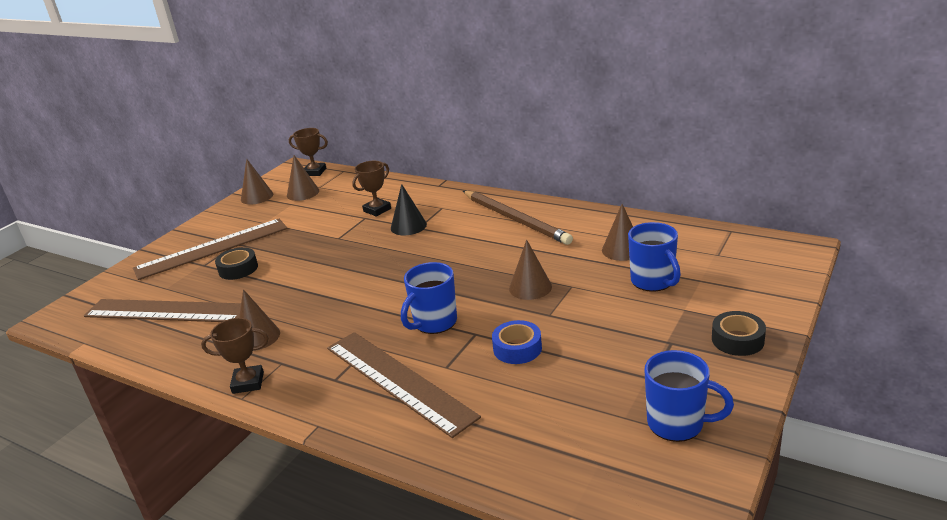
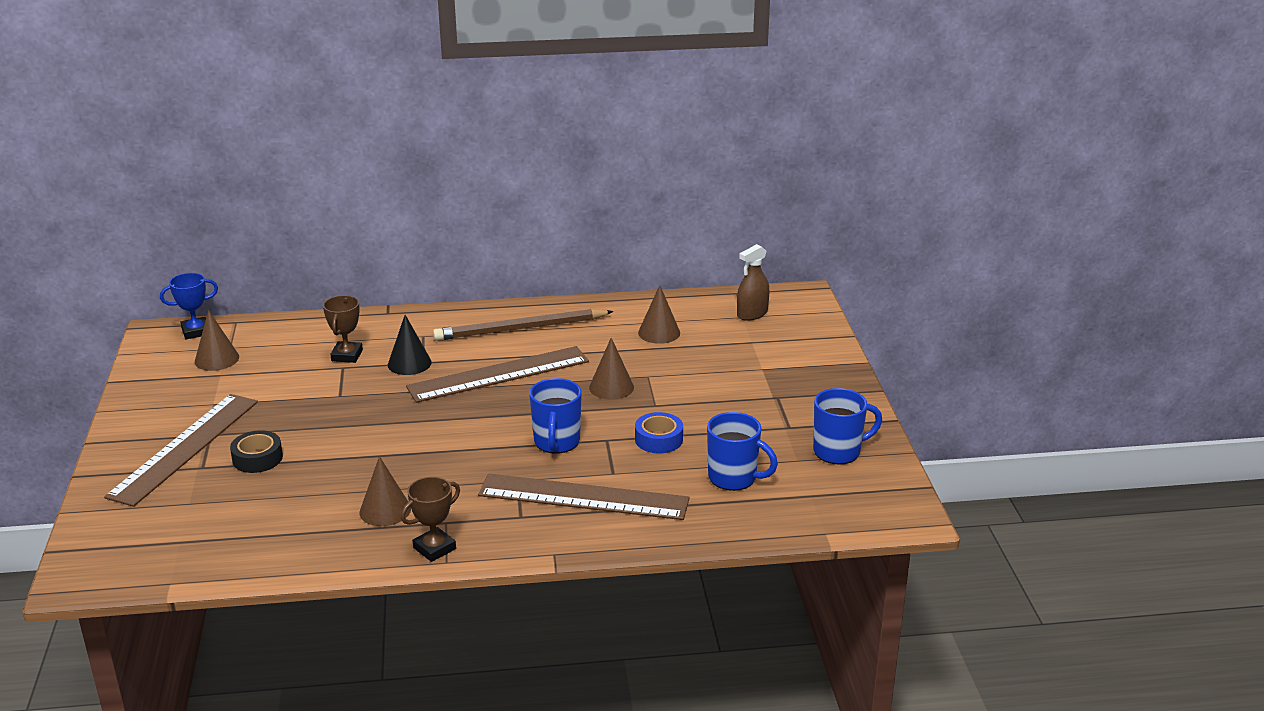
camera: 40 degrees left, 0 degrees up
brown ruler [84,299,241,322] -> brown ruler moved to [406,346,589,403]
brown cone [241,159,273,205] -> none
brown trophy [289,128,328,176] -> blue trophy [160,273,218,339]
brown pencil [463,191,573,245] -> brown pencil turned 150 degrees clockwise [433,309,614,341]
blue mug [628,222,681,292] -> blue mug moved to [707,412,778,491]
black tape [712,311,766,356] -> none
none -> brown spray bottle [737,244,769,321]

